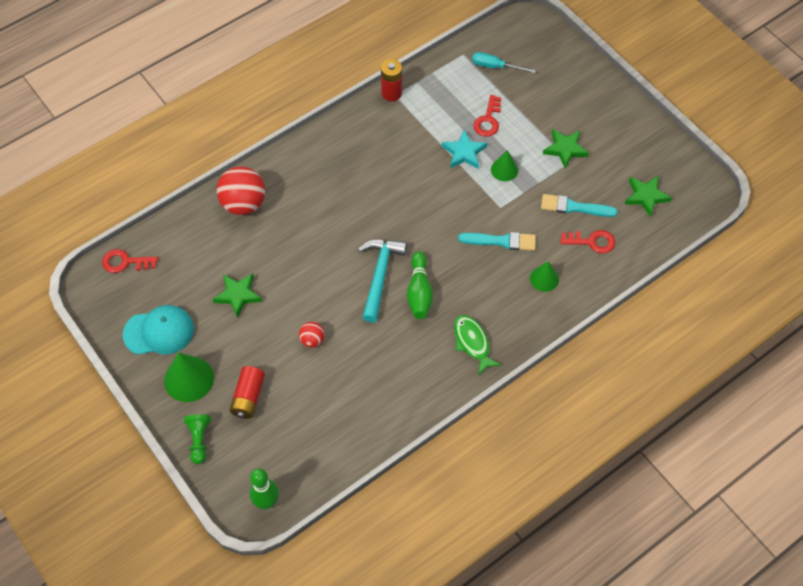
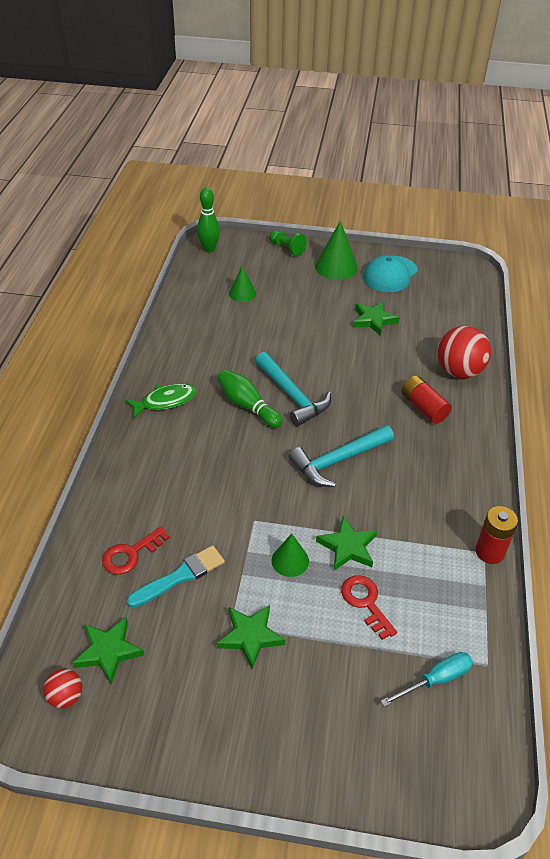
camera: 135 degrees right, 15 degrees down
red key [102,249,158,273] -> none
red battery [230,366,265,419] -> red battery moved to [401,376,452,424]
red ball [299,322,325,348] -> red ball moved to [43,669,82,708]
turquoise star [442,129,487,169] -> green star [316,516,377,571]
green fish [454,315,501,375] -> green fish turned 45 degrees counterclockwise [125,383,197,418]
turquoise brush [458,232,536,251] -> none
green cone [530,261,559,292] -> green cone moved to [229,266,256,302]
none -> turquoise hammer [288,425,394,487]

